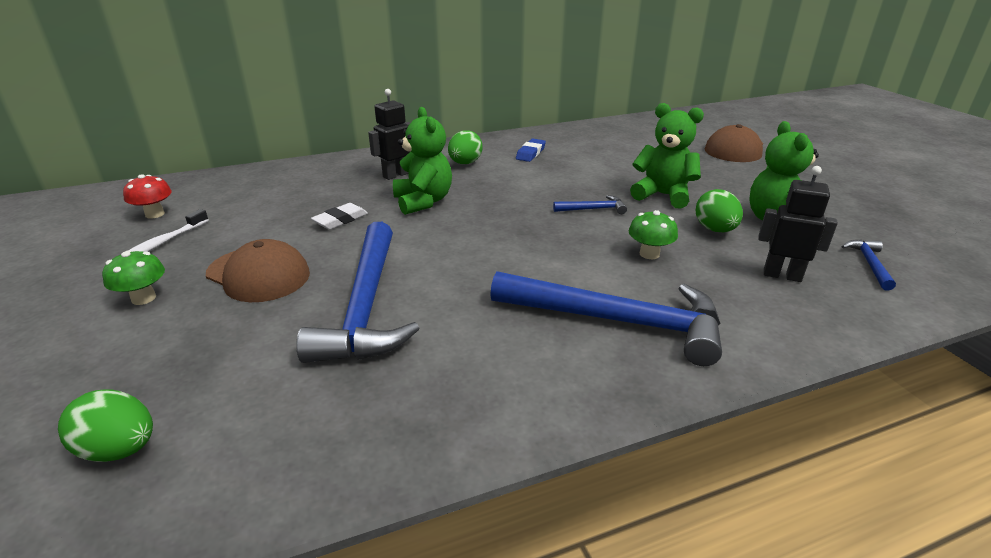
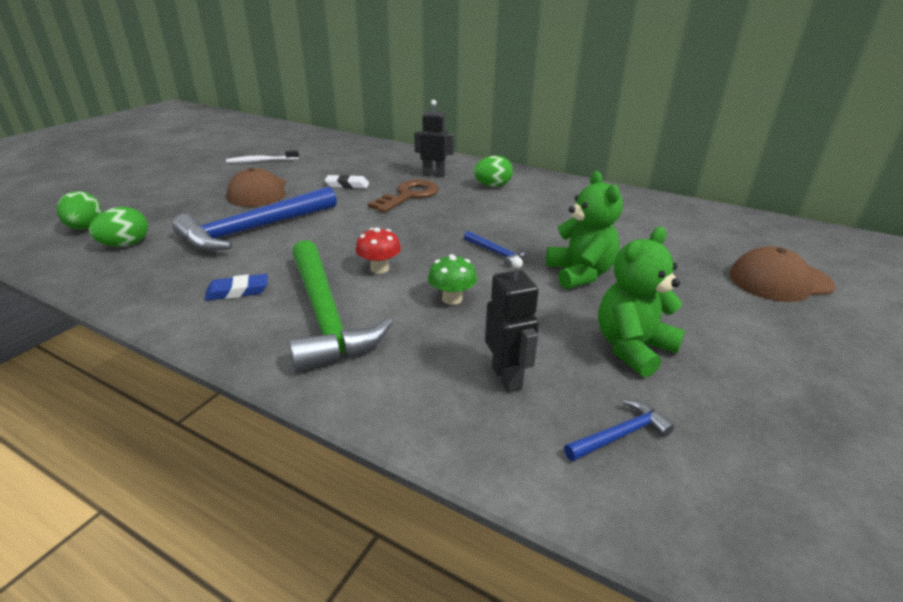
camera: 50 degrees right, 0 degrees up
green mushroom [102,250,165,305] -> none
red mushroom [123,174,172,219] -> red mushroom moved to [356,228,401,274]
green teddy bear [393,107,452,215] -> brown key [368,179,439,213]
blue hammer [490,271,722,366] -> green hammer [289,240,393,372]
blue eraser [516,139,546,162] -> blue eraser moved to [204,274,268,301]
green egg [695,189,743,232] -> green egg moved to [88,207,148,247]

